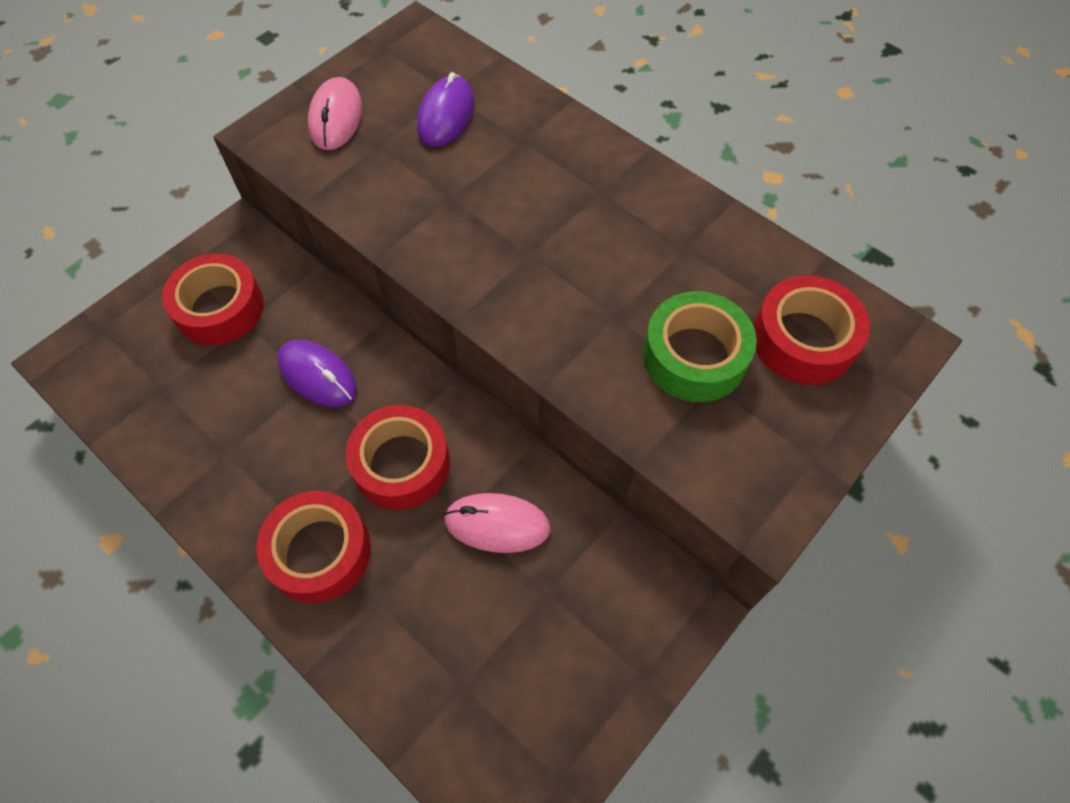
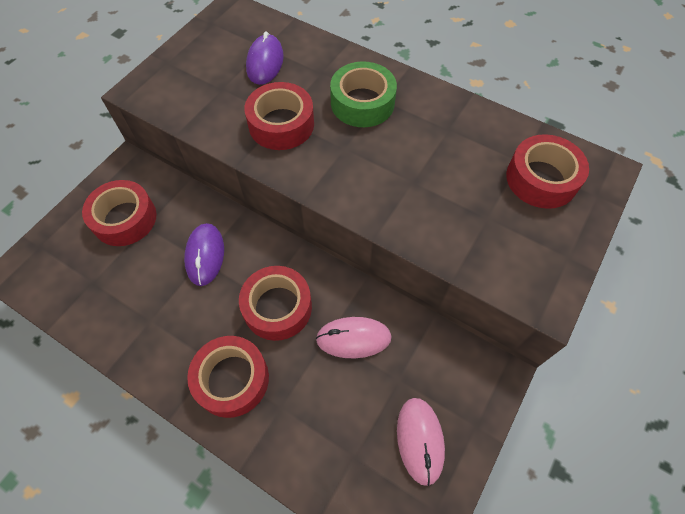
camera: 10 degrees left, 0 degrees up
purple mouse [277,340,357,407] -> purple mouse turned 60 degrees clockwise [184,223,224,286]
pink mouse [308,77,362,150] -> pink mouse moved to [397,398,445,486]
green tape [643,291,757,402] -> green tape moved to [330,61,397,127]
none -> red tape [244,82,314,150]

